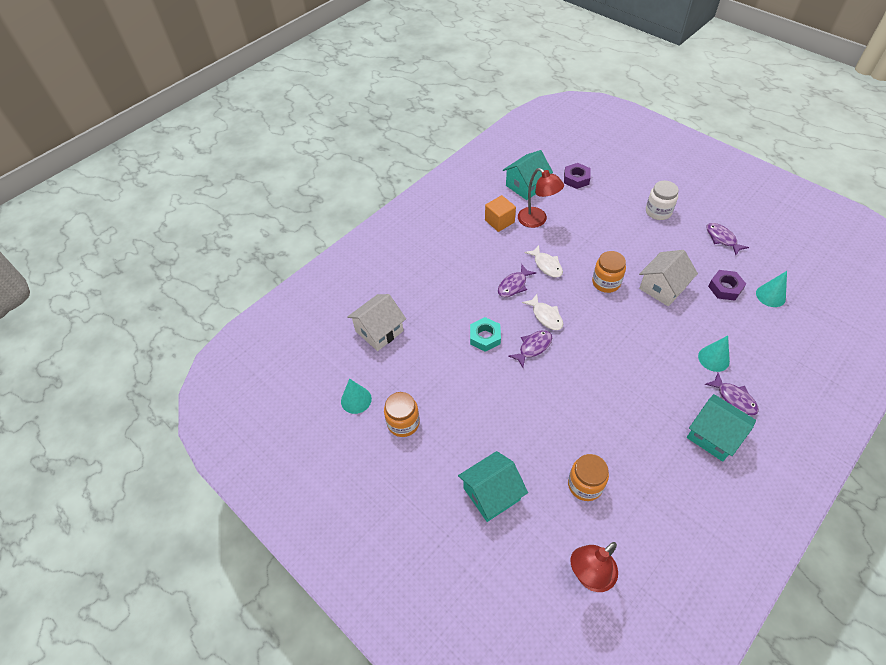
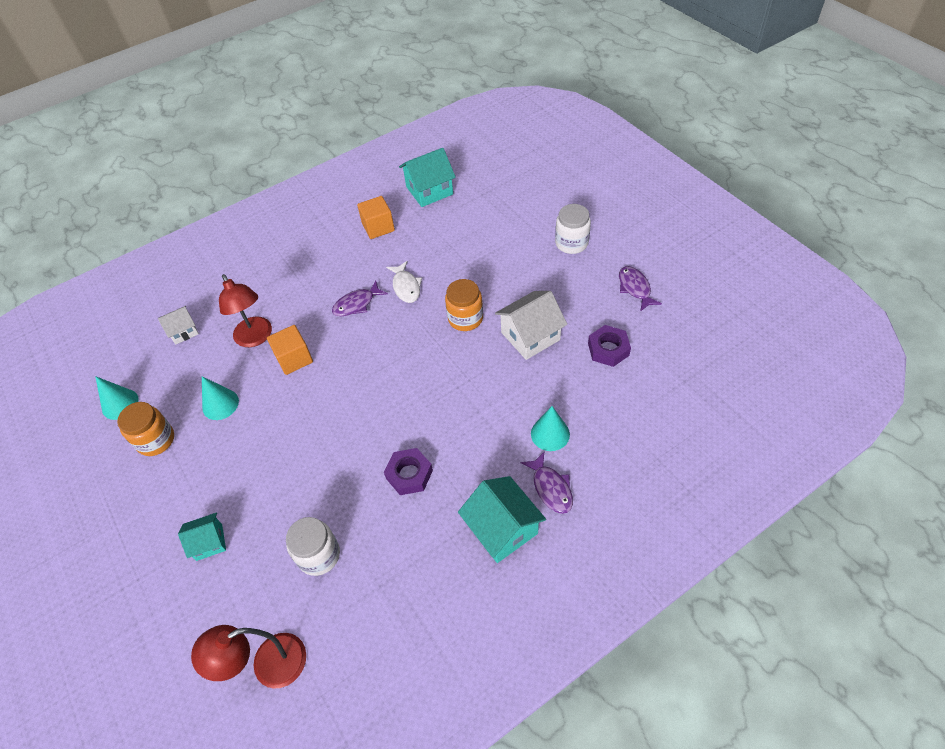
camera: 15 degrees right, 0 degrees up
white house [347,294,406,351] -> white house [158,306,199,345], size x0.60
turquoise house [458,451,528,522] -> turquoise house [178,513,226,561], size x0.60
turquoise nut [470,317,501,352] -> orange cube [267,325,313,375]
purple fish [508,330,552,368] -> none
red lamp [518,168,564,228] -> red lamp moved to [219,274,272,347]
white fish [522,294,563,330] -> none
purple nut [564,163,591,189] -> purple nut moved to [384,448,433,495]
orange jar [568,454,609,501] -> white jar [286,517,340,576]
turquoise cone [756,271,787,307] -> turquoise cone moved to [202,376,239,420]

